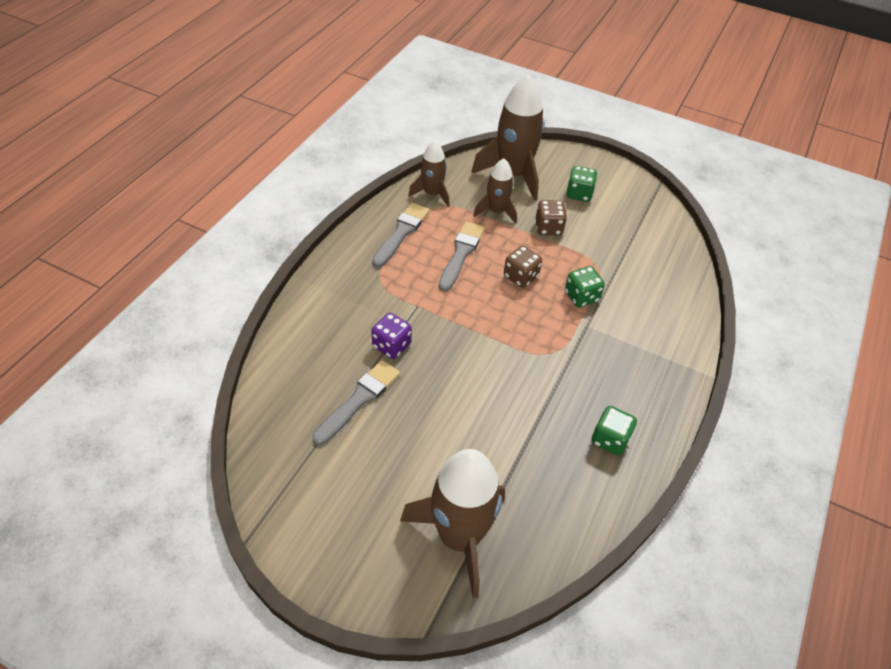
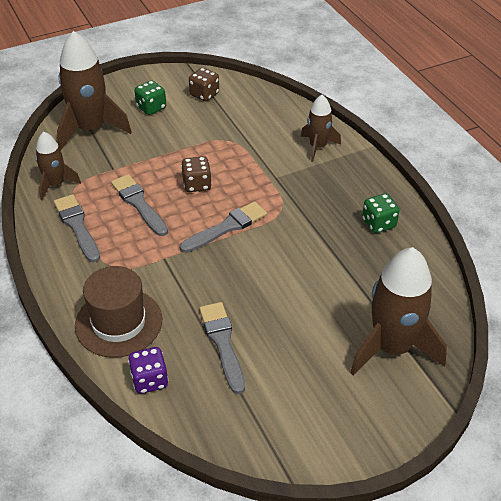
camera: 50 degrees left, 5 degrees down
purple dice [371,313,412,359] -> purple dice moved to [128,347,168,394]
brown rocket [473,158,517,224] -> brown rocket moved to [301,95,341,162]
brown dice [536,200,567,235] -> brown dice moved to [189,68,219,101]
green dice [565,266,605,307] -> none
none -> brown hat [75,266,162,358]
none -> grey brush [180,201,267,253]

